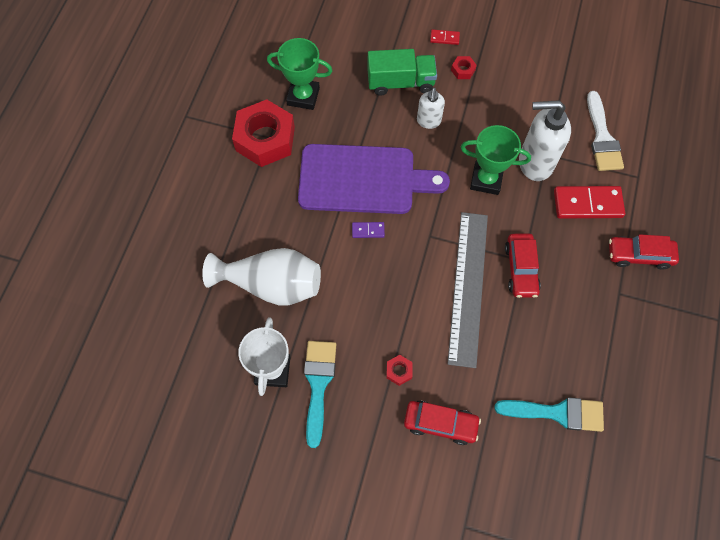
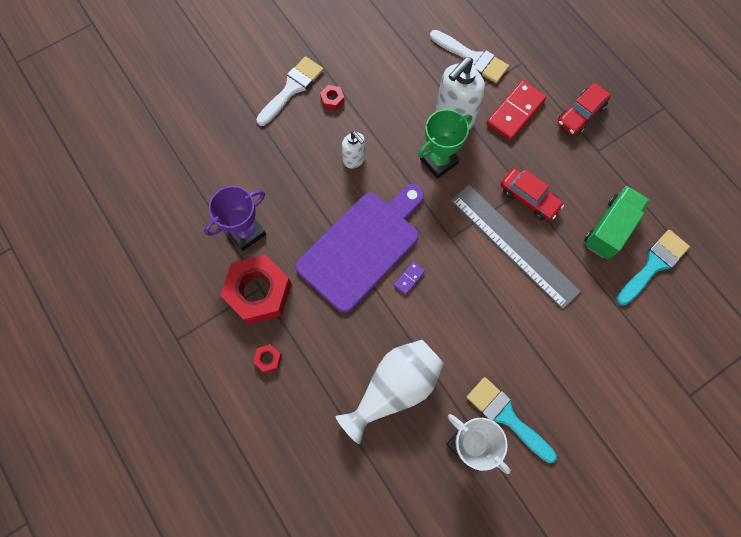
camera: 50 degrees left, 5 degrees up
green trophy [267,38,332,110] -> purple trophy [204,186,266,251]
green truck [367,49,437,96] -> green truck moved to [584,186,650,260]
red nut [386,355,413,386] -> red nut moved to [253,344,282,373]
red car [404,401,481,445] -> none
red domino [430,29,460,45] -> white brush [256,56,323,126]

